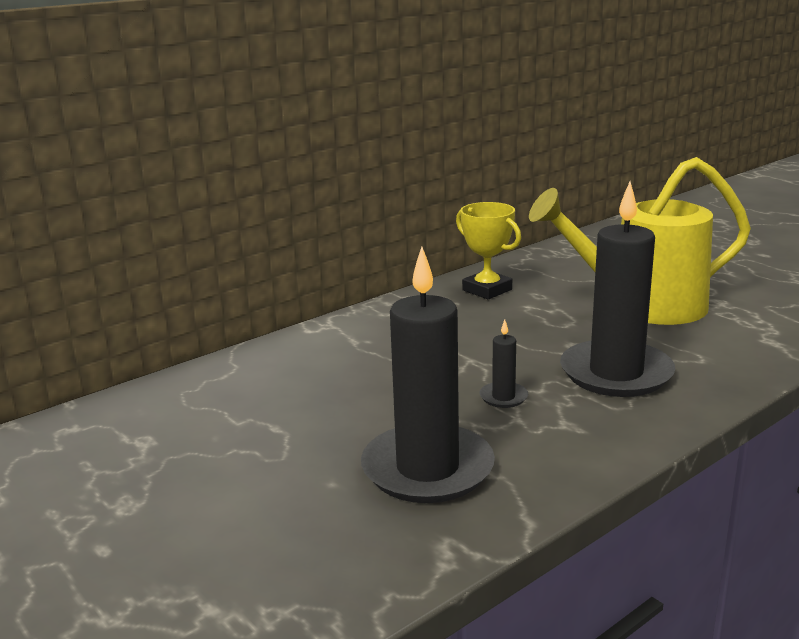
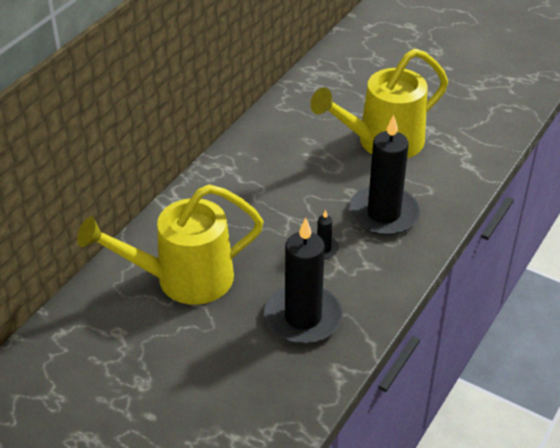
camera: 20 degrees left, 20 degrees up
yellow trophy [456,202,521,299] -> none
none -> yellow watering can [77,184,264,305]

